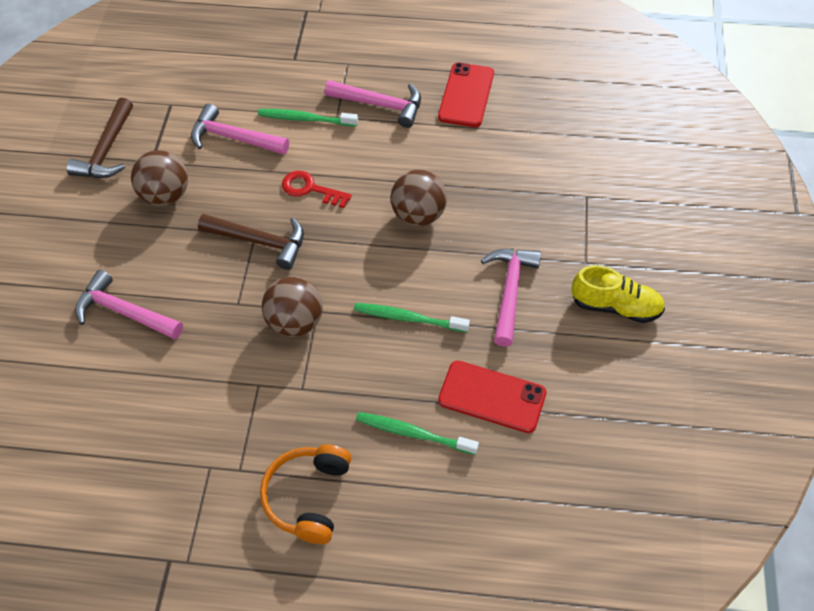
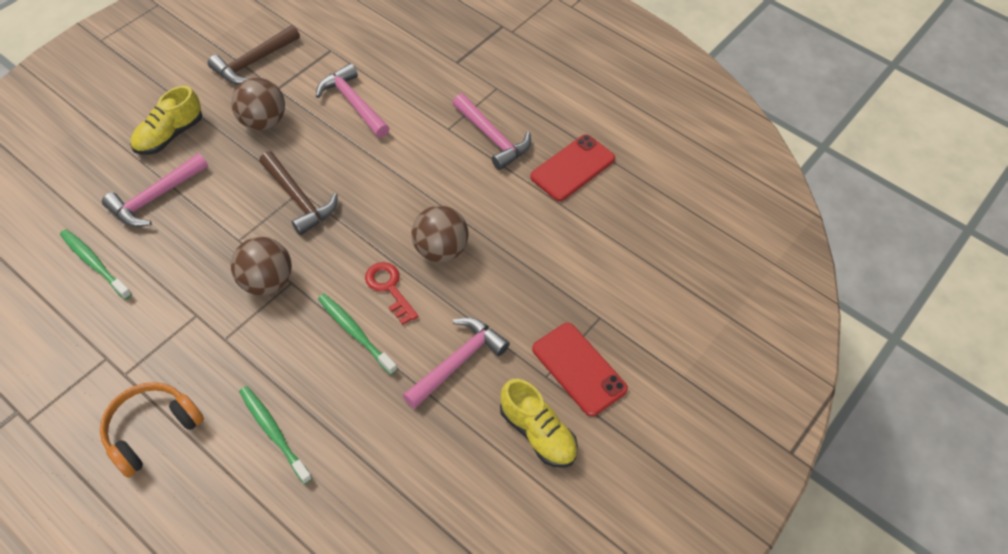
camera: 30 degrees right, 0 degrees up
pink hammer [75,270,183,339] -> pink hammer turned 105 degrees counterclockwise [102,153,208,227]
green toothbrush [258,109,358,127] -> green toothbrush moved to [60,229,132,300]
red key [282,171,352,208] -> red key moved to [365,262,419,325]
red phone [438,361,546,433] -> red phone moved to [532,323,628,417]
none -> yellow shoe [130,86,203,155]

